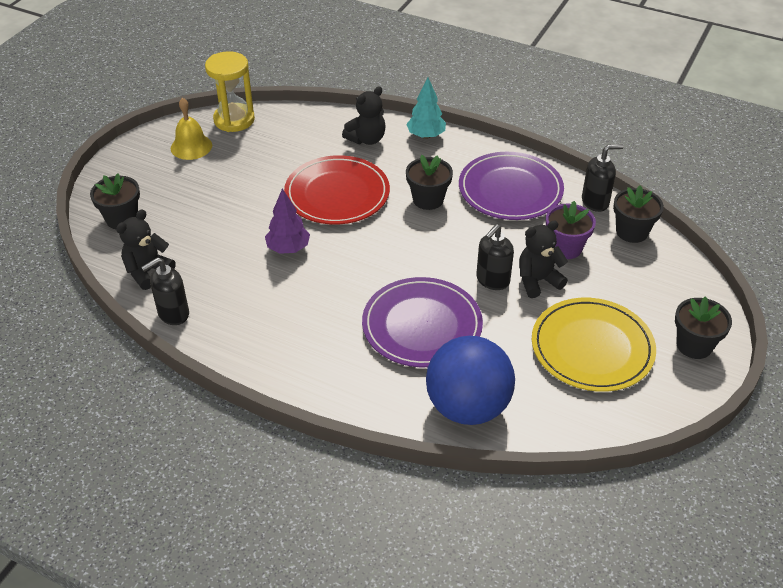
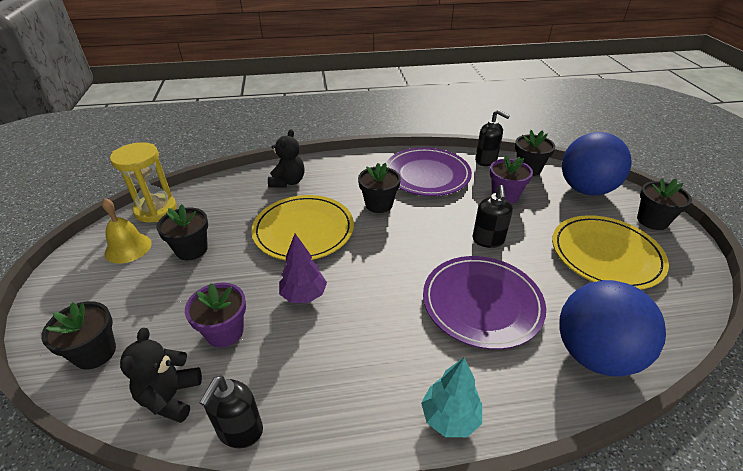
camera: 35 degrees left, 5 degrees down
red plate [284,155,390,225] -> yellow plate [251,195,354,260]
turquoise tree [406,78,446,139] -> turquoise tree moved to [421,357,482,437]
black teddy bear [519,220,568,298] -> none
black soap dispenser [582,144,624,212] -> black soap dispenser turned 90 degrees clockwise [475,110,510,166]
none -> black flower pot [156,204,208,260]
none -> purple flower pot [185,283,246,348]
none -> blue ball [562,132,632,196]

